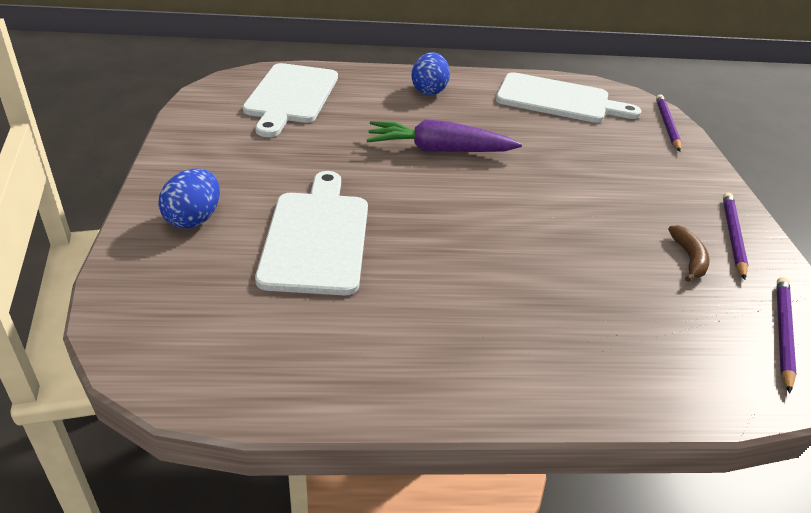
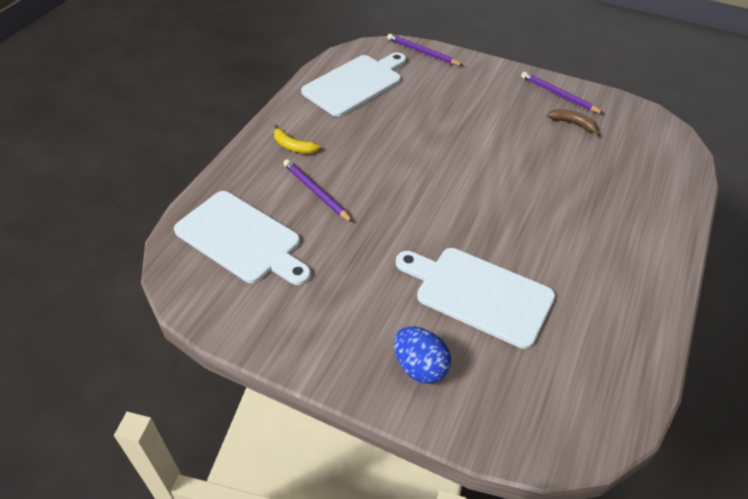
camera: 60 degrees left, 10 degrees up
purple carrot [367,119,522,152] -> none
blue egg [411,52,450,95] -> yellow banana [274,124,320,154]
purple pencil [777,277,797,394] -> purple pencil moved to [283,159,353,222]

